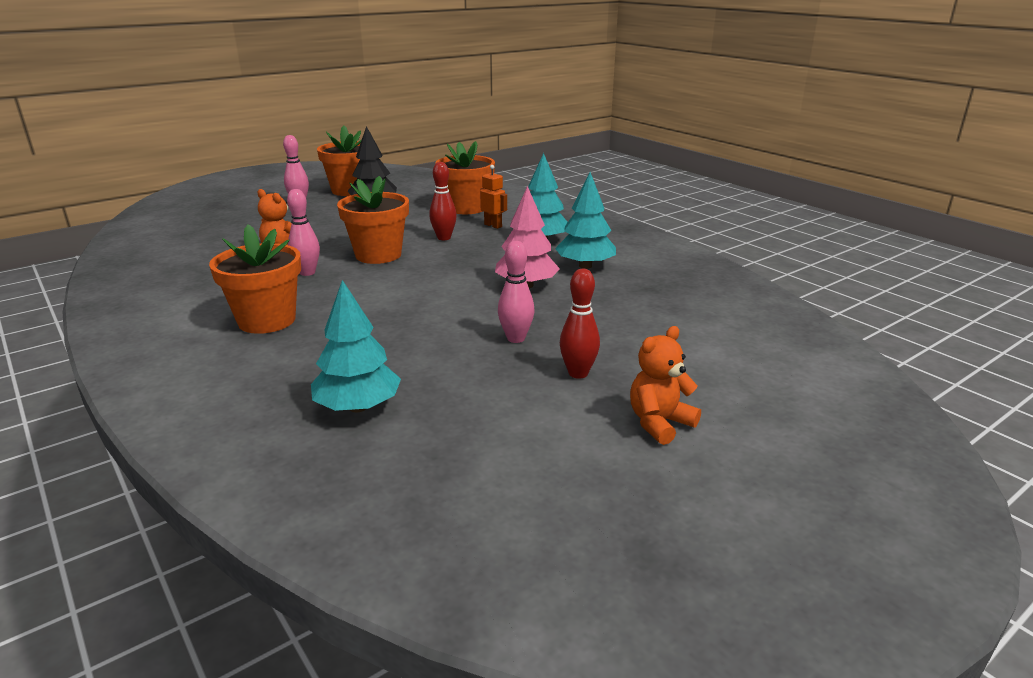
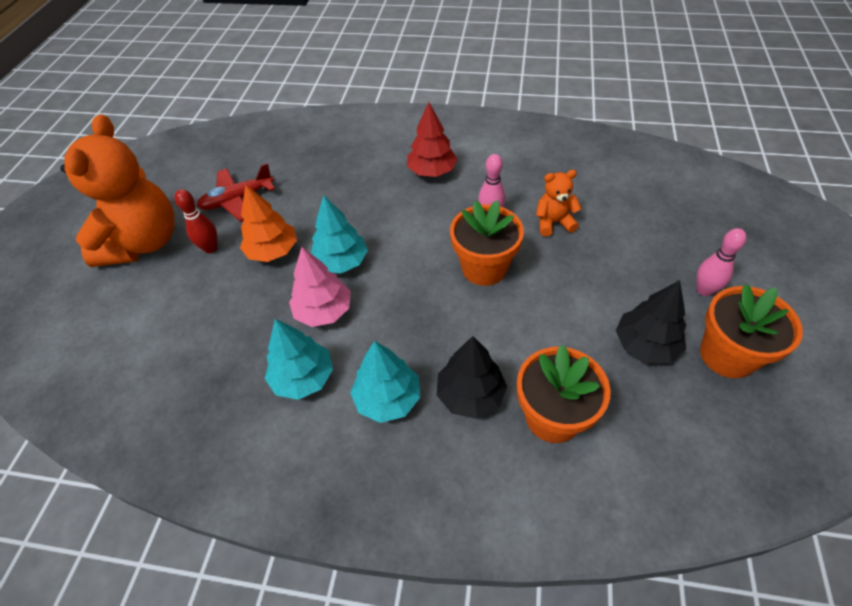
camera: 140 degrees right, 25 degrees up
orange flower pot [209,224,301,334] -> red tree [407,102,457,177]
turquoise tree [311,280,401,412] -> turquoise tree moved to [311,195,368,274]
red bowling pin [429,162,457,240] -> none
orange robot [480,165,507,229] -> black tree [437,336,507,419]
pink bowling pin [498,241,535,343] -> orange tree [240,184,297,262]
orange teddy bear [630,326,701,445] -> orange teddy bear [60,115,174,267], size x2.20
none -> red plane [197,163,275,222]

